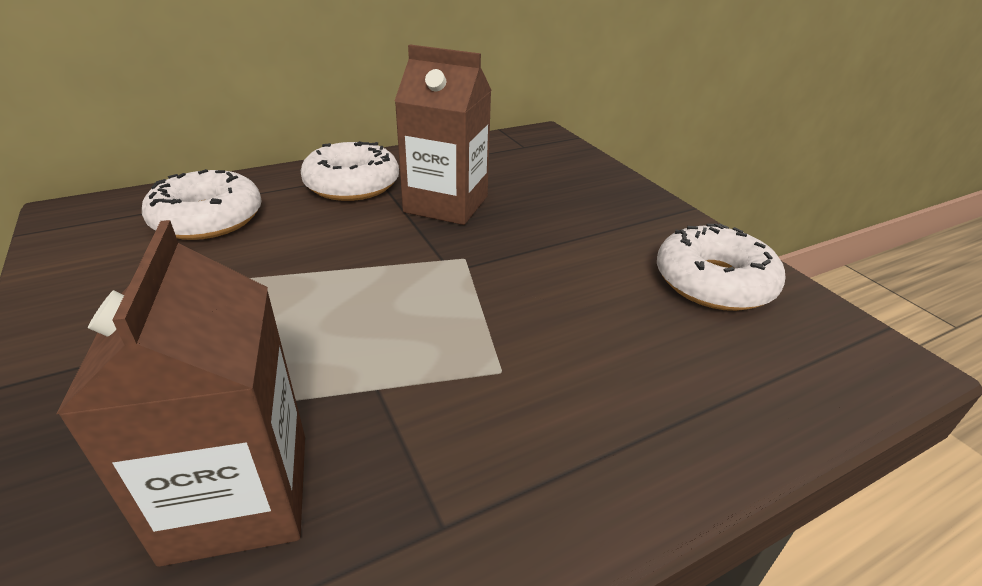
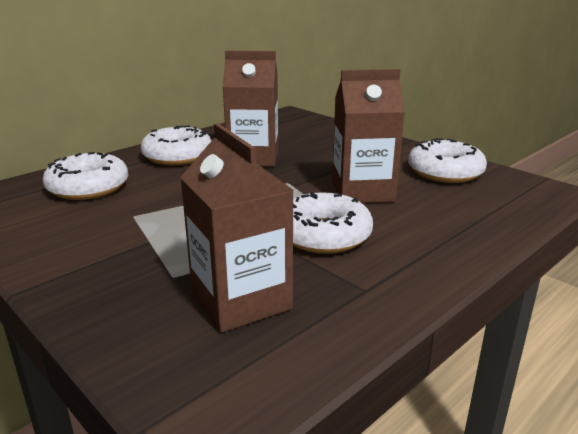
camera: 15 degrees left, 10 degrees down
none -> white donut [293,192,373,254]
none -> brown carton [332,69,405,203]

